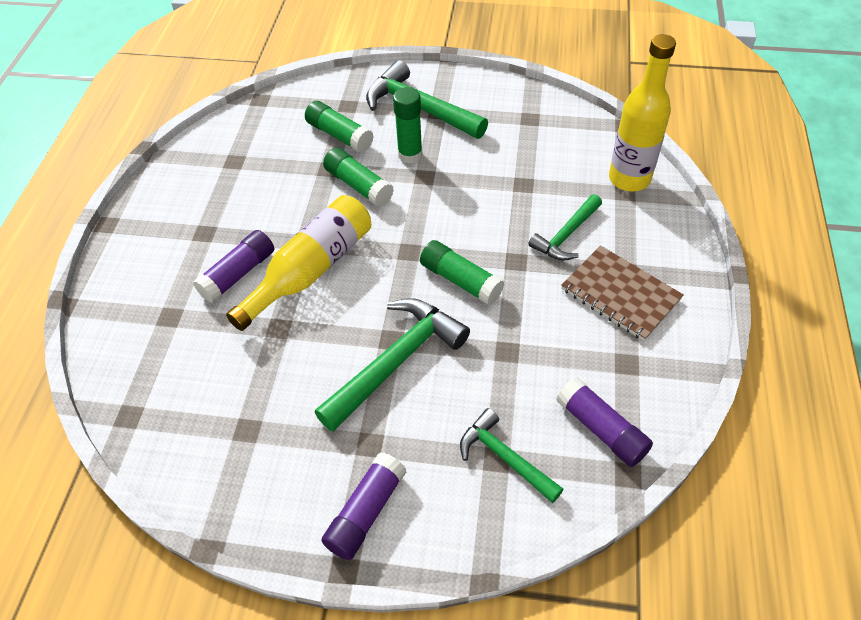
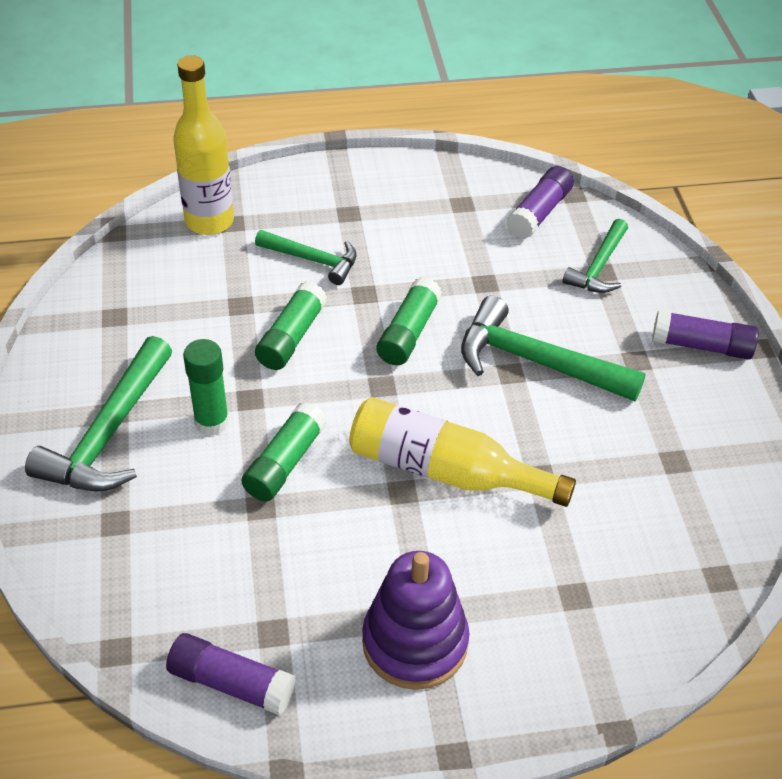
camera: 110 degrees left, 5 degrees down
purple glue stick [193,230,274,303] -> purple glue stick moved to [166,633,296,715]
green glue stick [305,101,374,153] -> green glue stick moved to [255,282,327,370]
brown notebook [561,245,684,341] -> none
none -> purple stacking toy [362,551,469,690]

